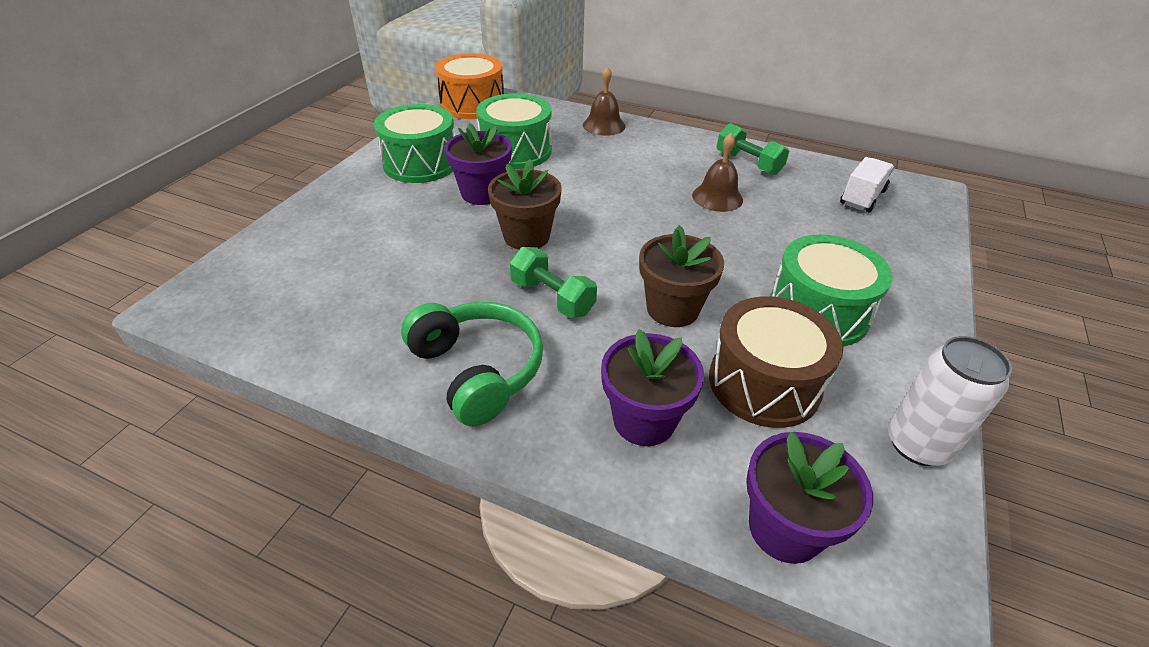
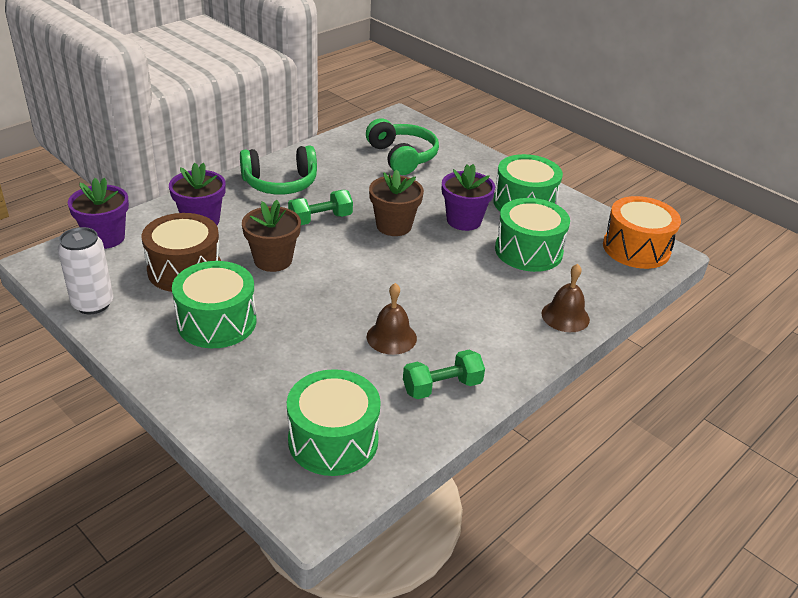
camera: 110 degrees right, 5 degrees down
white truck [840,157,894,212] -> green drum [287,369,381,476]
none -> green headphones [366,118,439,175]

